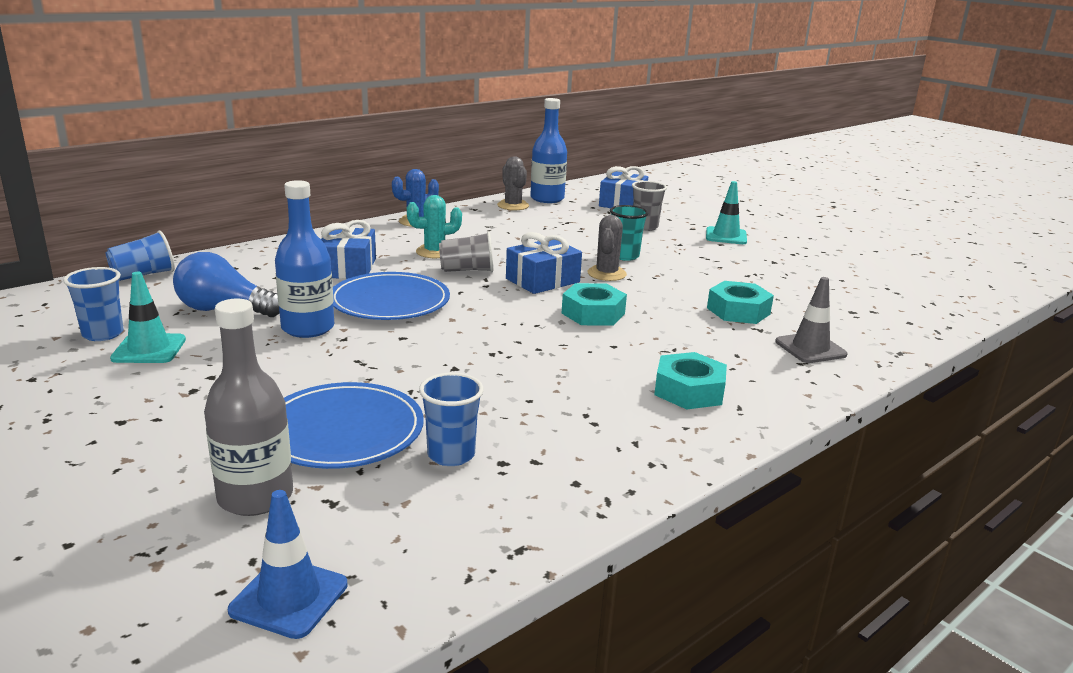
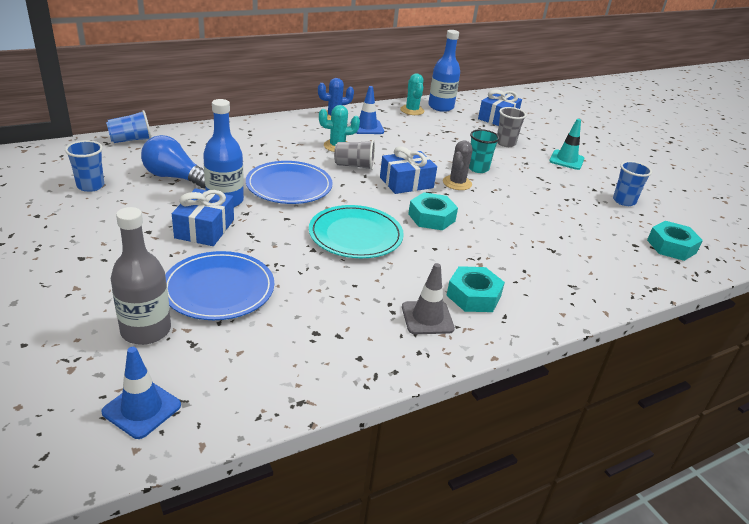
camera: 10 degrees right, 10 degrees up
turquoise traffic cone [110,272,186,363] -> none
blue gift [321,220,376,279] -> blue gift moved to [172,188,234,246]
blue cup [419,373,484,466] -> blue cup moved to [613,161,652,206]
grey cactus [497,156,529,210] -> turquoise cactus [400,73,424,115]
turquoise nut [707,281,774,324] -> turquoise nut moved to [647,221,703,261]
grey traffic cone [775,277,848,363] -> grey traffic cone moved to [402,263,455,334]
none -> turquoise plate [309,205,404,258]
none -> blue traffic cone [356,86,384,134]

